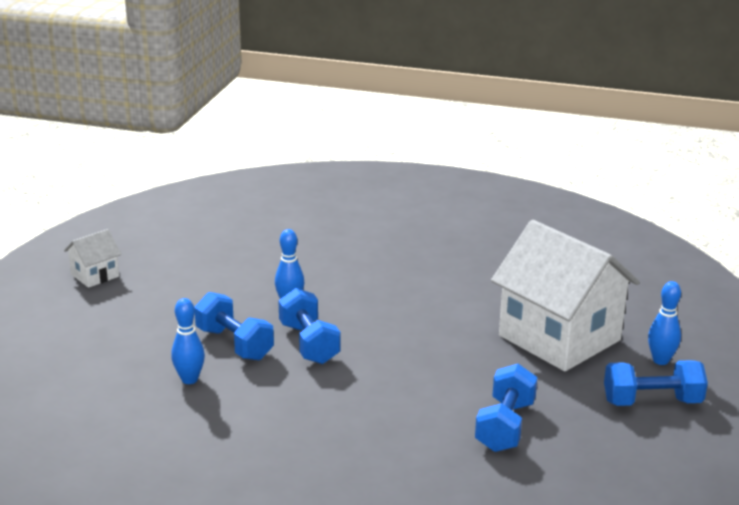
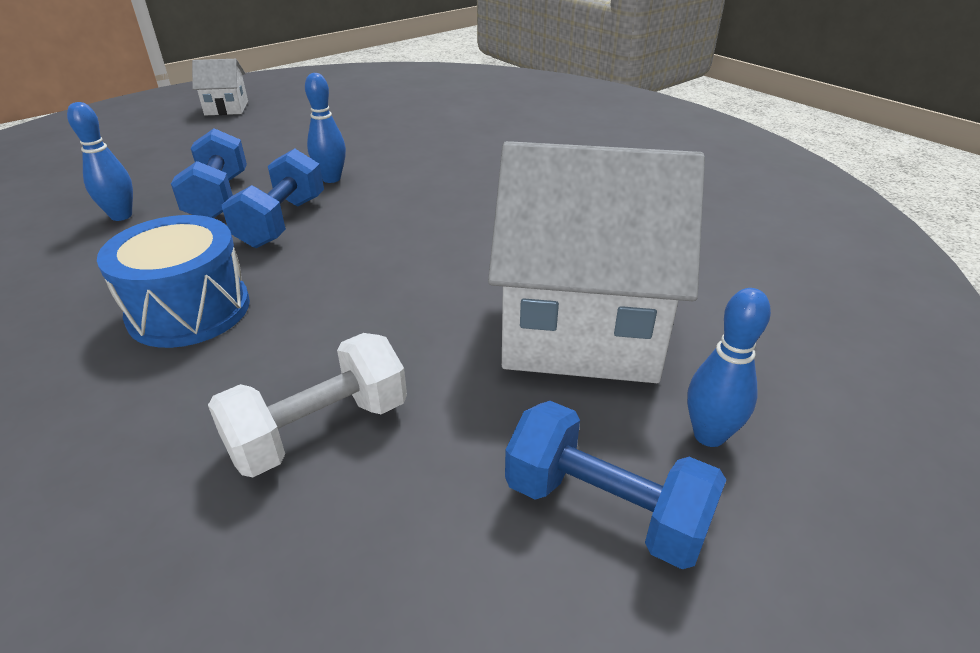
camera: 35 degrees right, 10 degrees up
blue dumbbell [475,364,537,452] -> white dumbbell [208,333,407,477]
white house [491,220,640,371] -> white house turned 75 degrees counterclockwise [488,141,705,383]
none -> blue drum [97,215,250,348]

